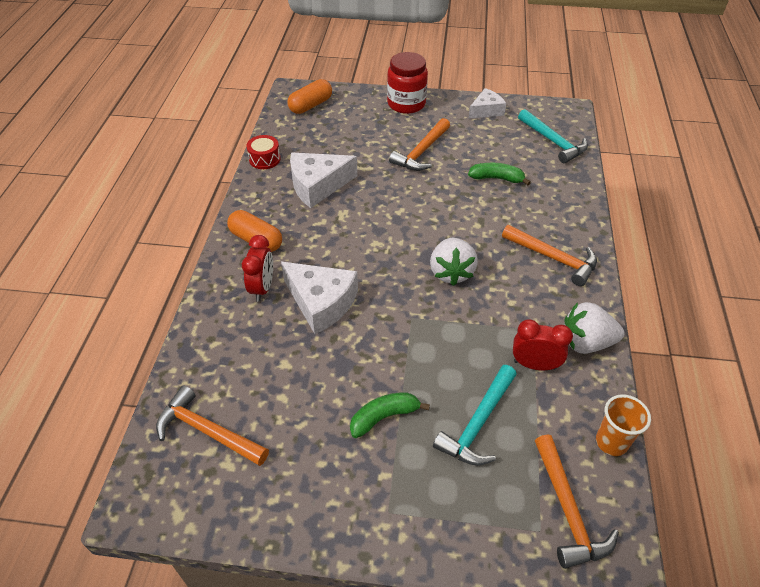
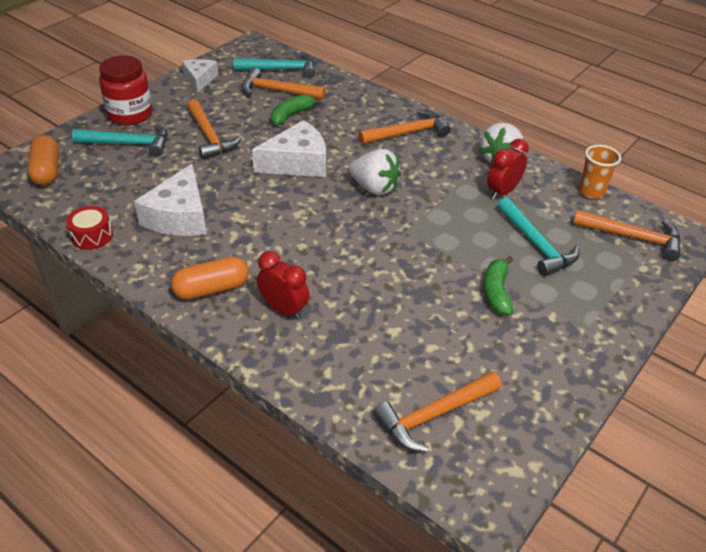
camera: 60 degrees left, 5 degrees down
white cheese [281,262,358,334] -> white cheese moved to [252,120,326,177]
none -> turquoise hammer [72,124,167,157]
none -> orange hammer [242,67,326,100]

